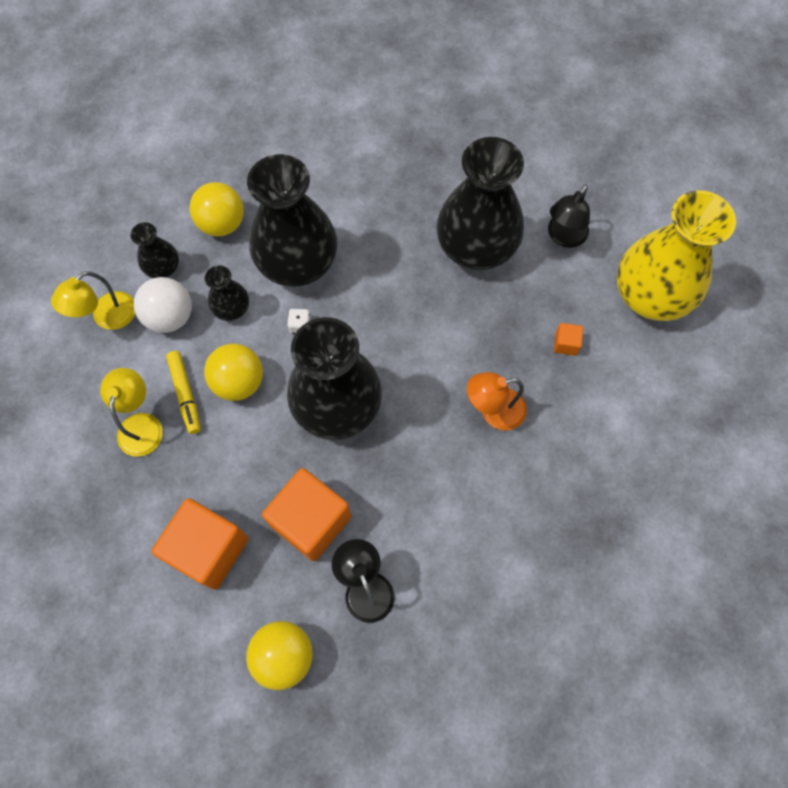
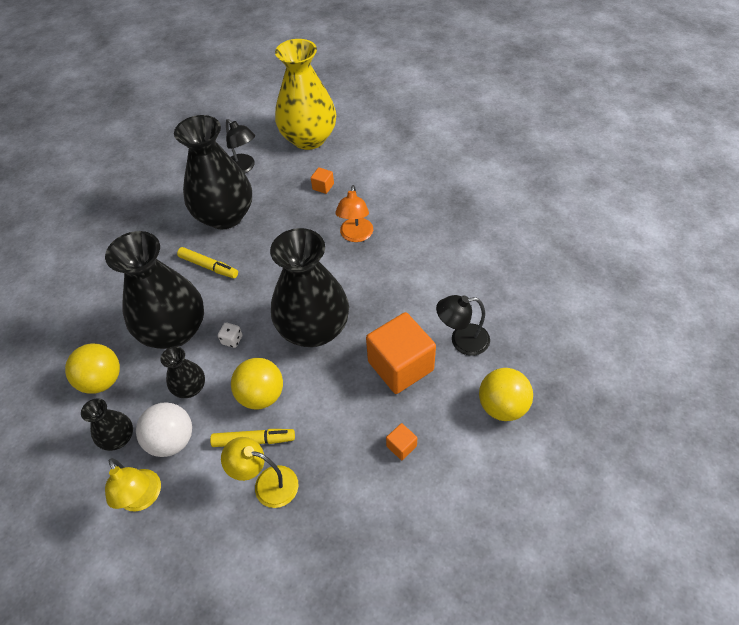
camera: 70 degrees left, 15 degrees down
orange cube [151,498,248,590] -> orange cube [386,423,417,460], size x0.42
none -> yellow marker [177,247,238,278]

